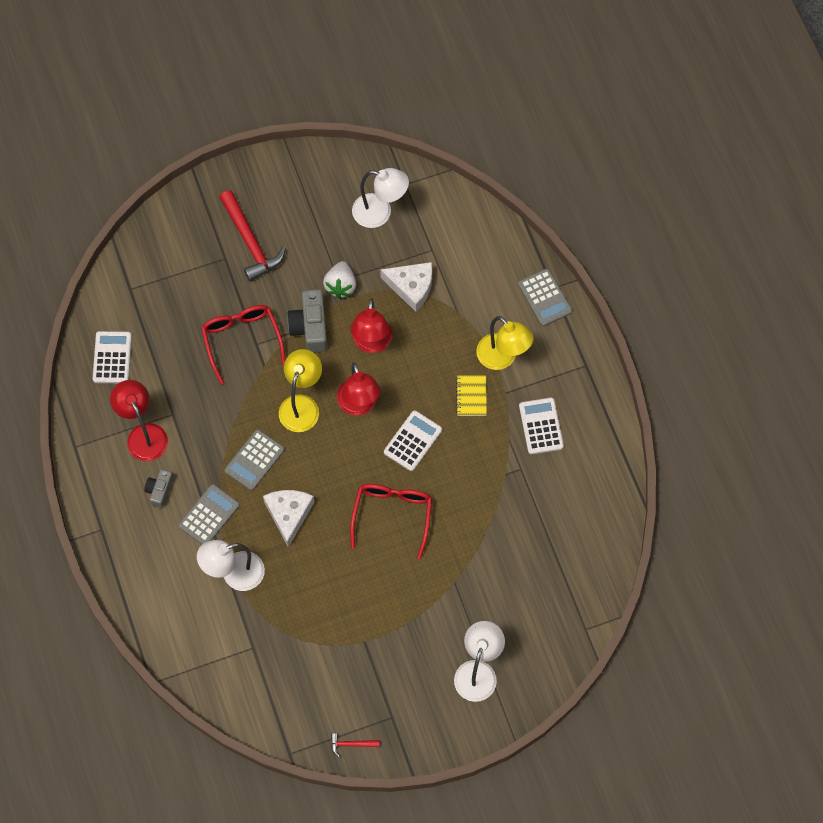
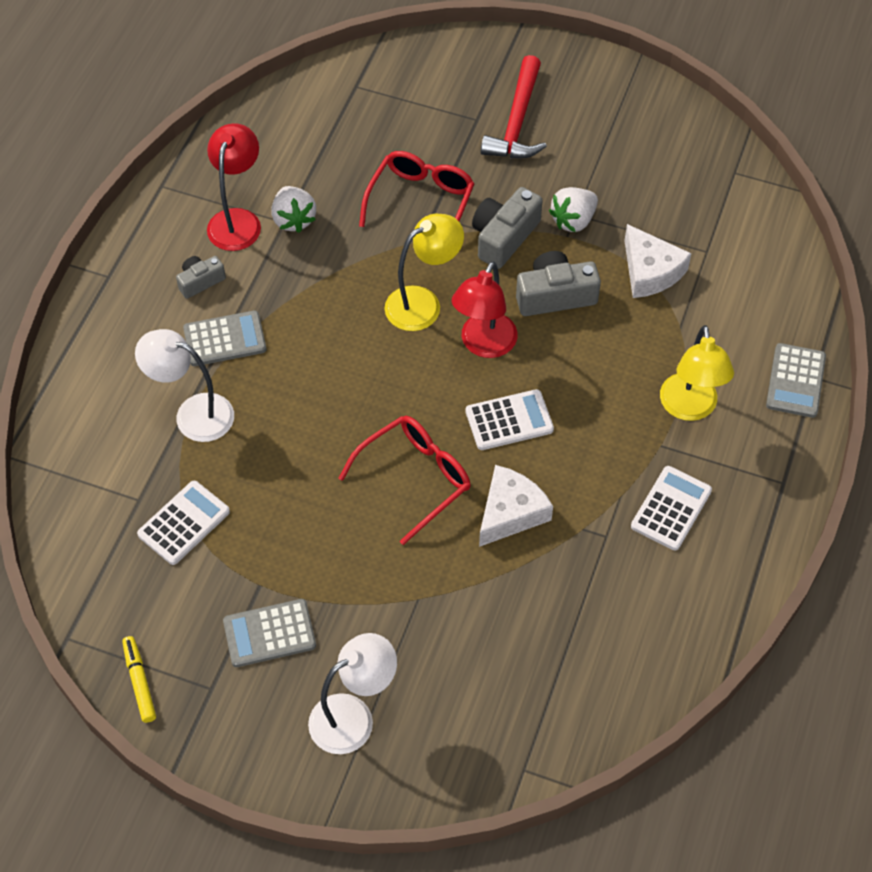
camera: 40 degrees right, 10 degrees down
white calculator [93,331,132,383] -> white calculator moved to [137,481,230,565]
grey calculator [224,429,285,491] -> grey calculator moved to [223,599,316,667]
white cheese [263,490,314,548] -> white cheese moved to [479,465,553,547]
red hammer [331,733,380,757] -> yellow marker [122,636,156,723]
red lamp [351,298,393,353] -> grey camera [516,251,601,316]
white lamp [352,168,409,228] -> none
yellow notebook [456,375,487,416] -> none
none -> white strawberry [272,186,316,233]

